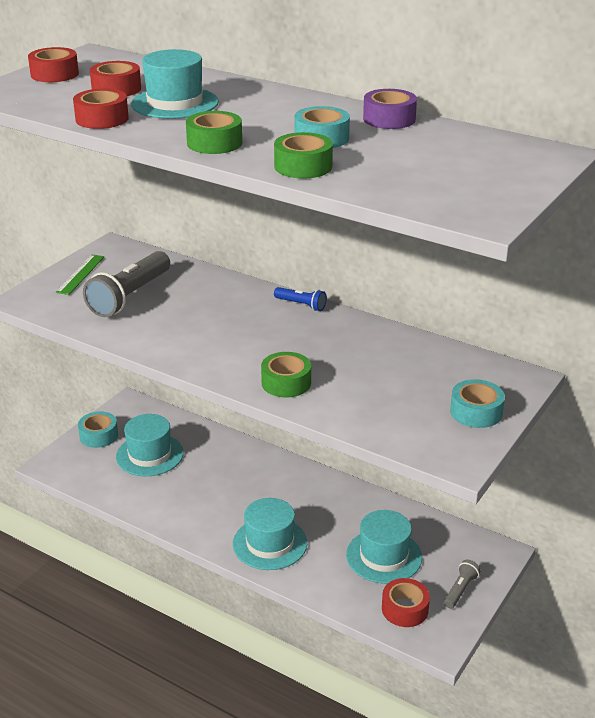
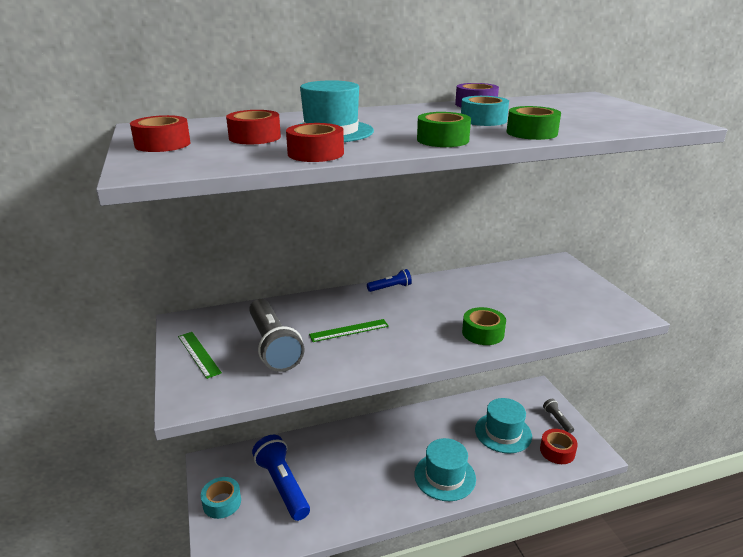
camera: 50 degrees left, 5 degrees down
turquoise hat [116,414,184,476] -> blue flashlight [252,435,310,521]
turquoise tape [450,379,505,428] -> none
none -> green ruler [309,319,389,342]

